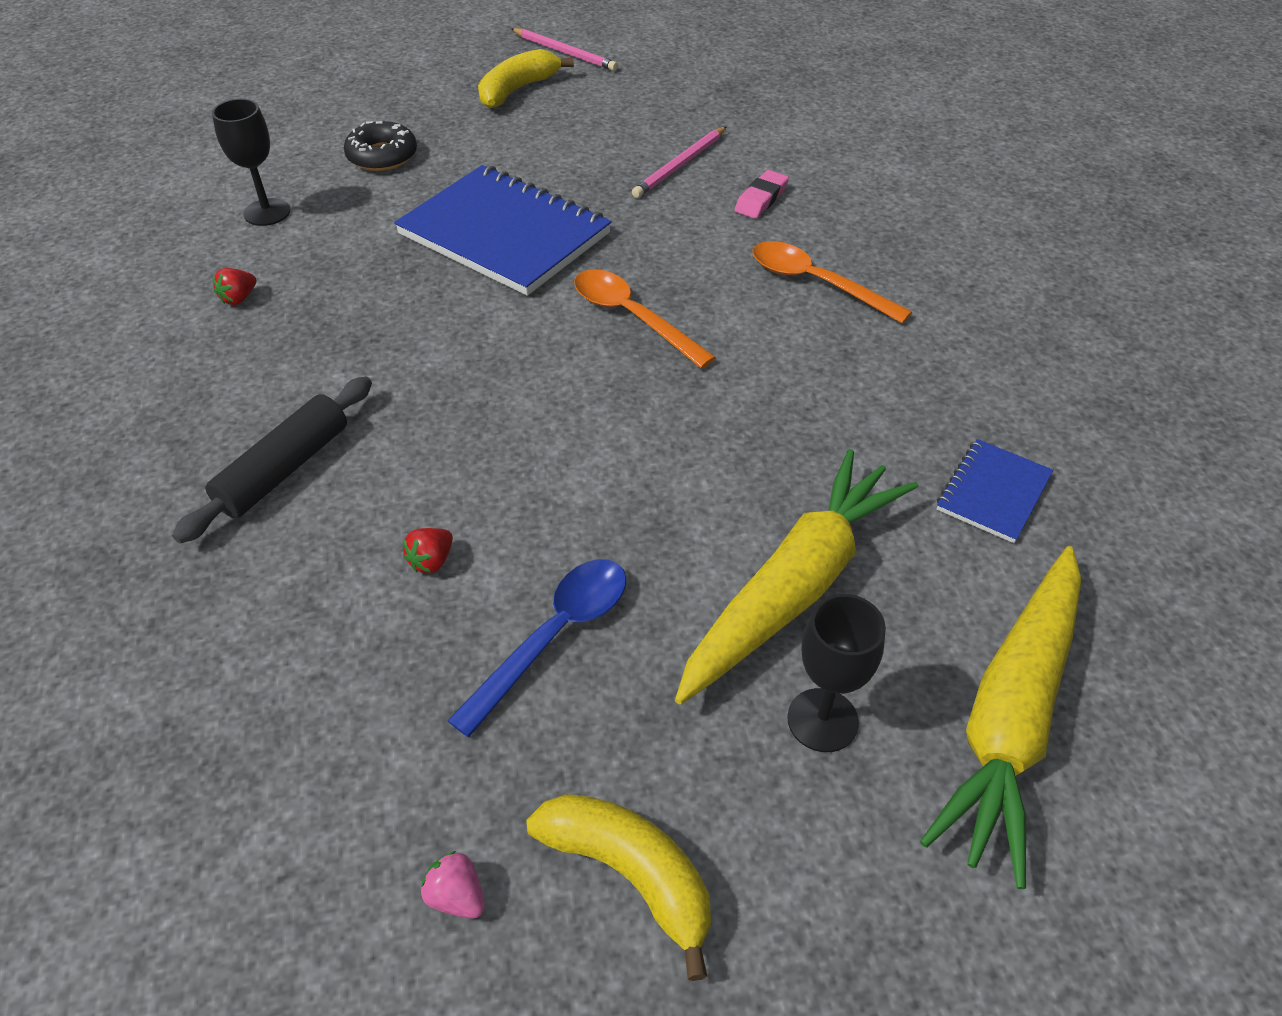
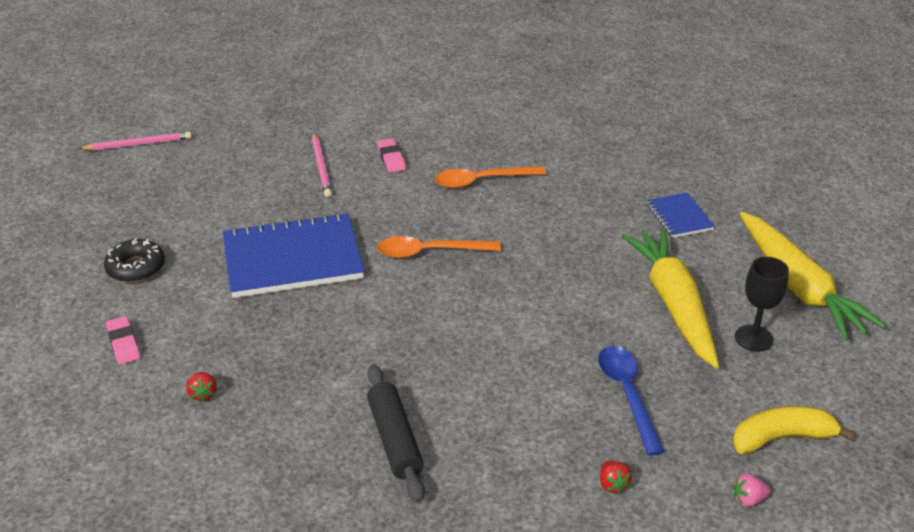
camera: 50 degrees left, 10 degrees down
black goblet [212,99,291,226] -> pink eraser [106,316,140,365]
red strawberry [403,528,453,573] -> red strawberry moved to [600,461,632,494]
yellow banana [478,49,574,108] -> none

